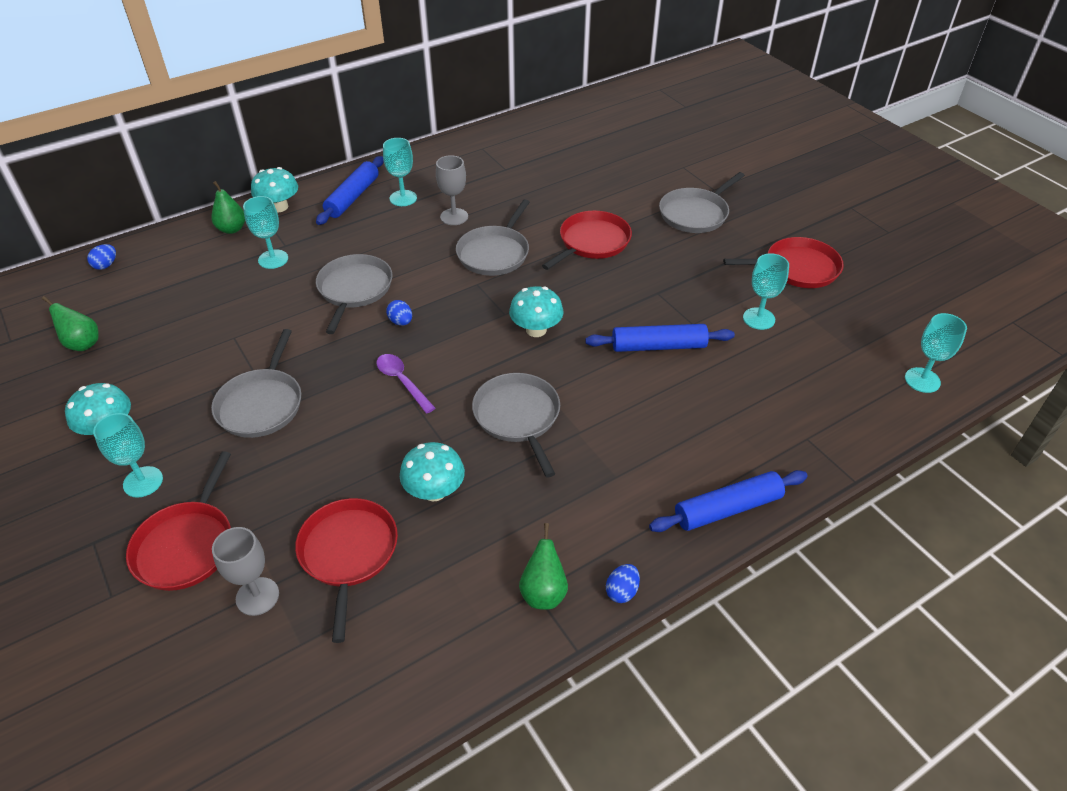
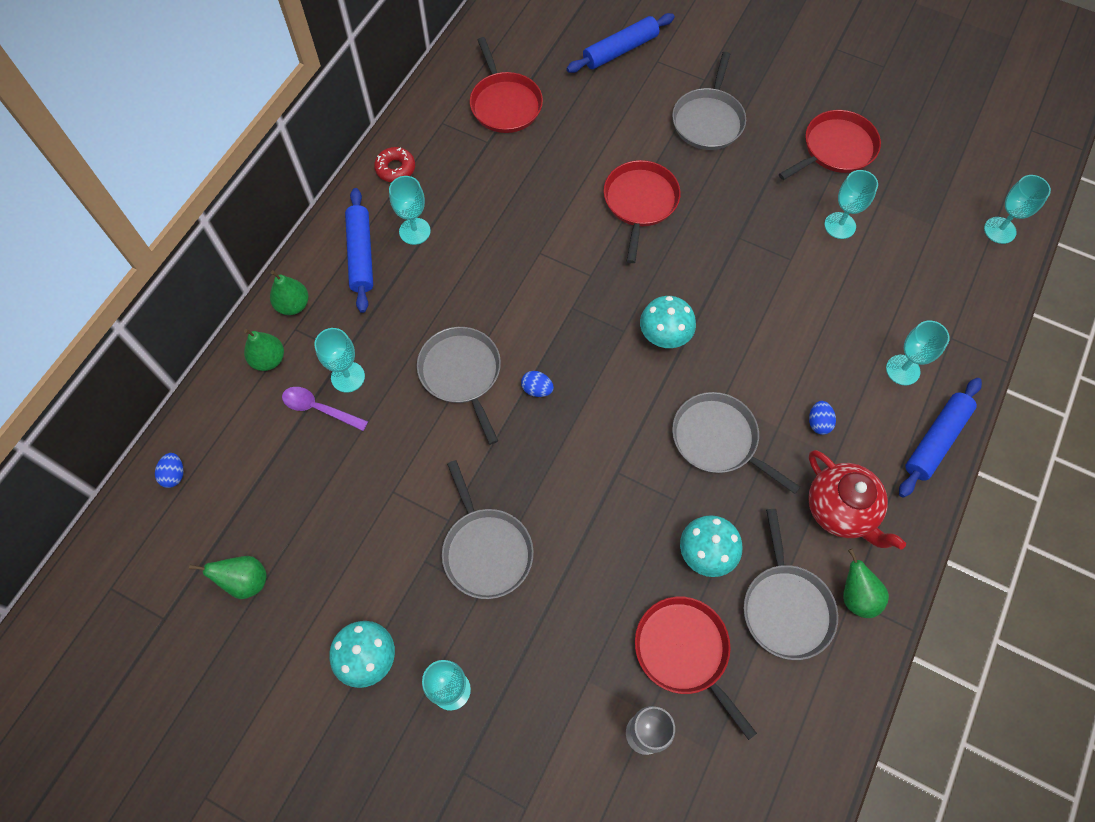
camera: 30 degrees left, 20 degrees up
red pan [126,451,231,591] -> red pan moved to [470,37,543,133]
turquoise mushroom [251,167,298,212] -> green pear [270,270,309,315]
purple spoon [376,354,435,414] -> purple spoon moved to [282,387,368,431]
grey goblet [436,155,468,225] -> none
grey pan [456,199,530,276] -> grey pan moved to [744,509,838,660]
blue rolling pin [585,324,735,352] -> blue rolling pin moved to [566,13,675,73]
blue egg [606,564,640,603] -> blue egg moved to [809,401,836,435]
none -> red donut [374,147,415,182]
none -> red teapot [808,450,906,550]
none -> turquoise goblet [886,320,950,385]

